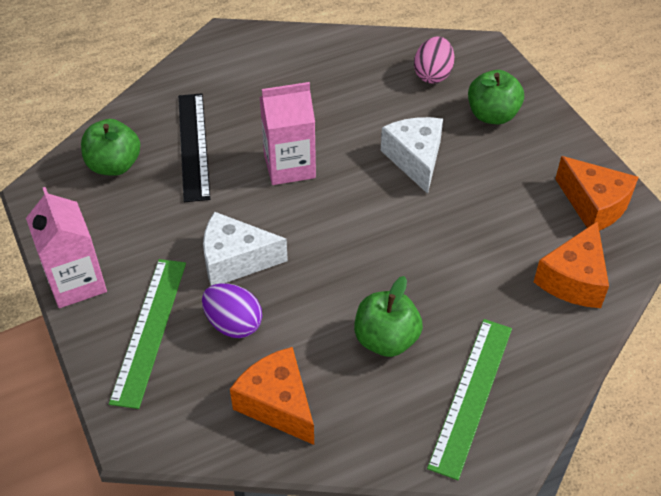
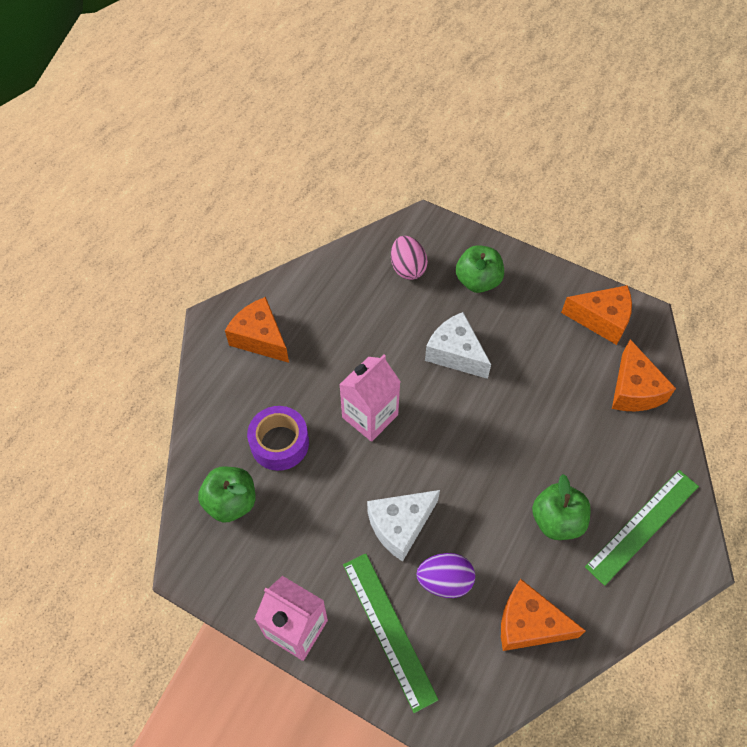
camera: 35 degrees left, 10 degrees up
black ruler [178,93,210,202] -> purple tape [247,406,309,471]
green ruler [427,319,512,480] -> green ruler turned 60 degrees clockwise [585,470,699,586]
none -> orange cheese [225,297,289,363]

